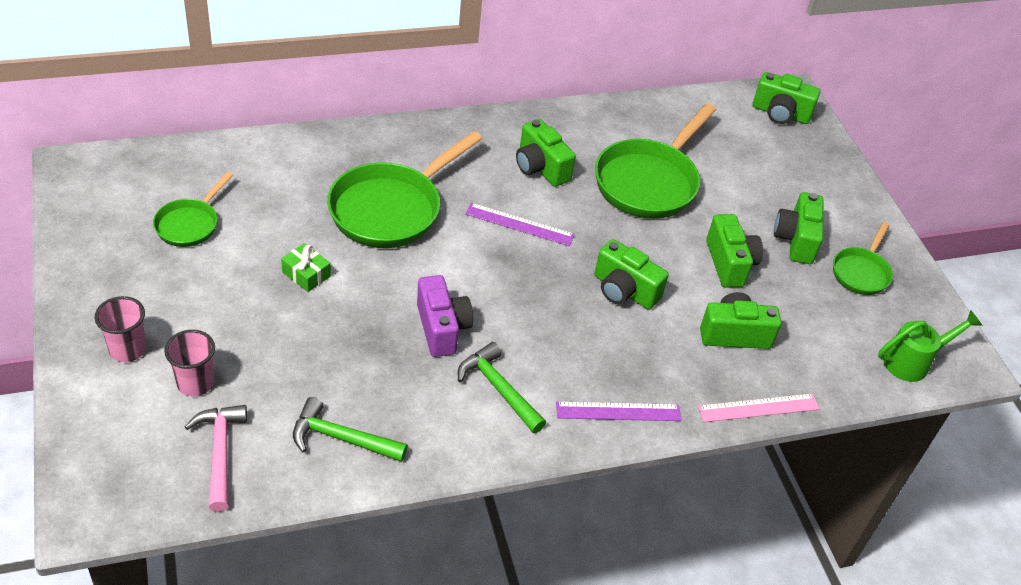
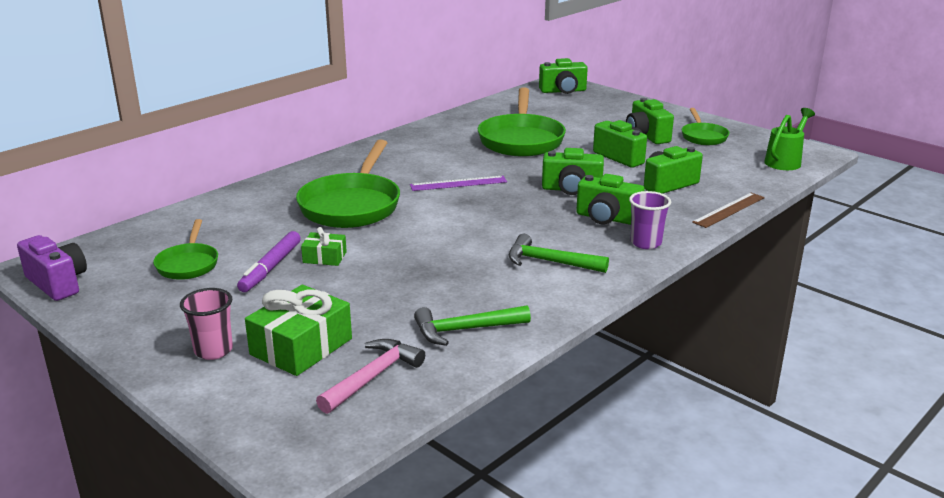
camera: 25 degrees left, 20 degrees down
pink cup [164,330,215,396] -> green gift [245,285,352,376]
pink hammer [185,405,247,512] -> pink hammer turned 75 degrees clockwise [316,339,425,414]
purple camera [417,275,473,357] -> purple camera moved to [17,235,87,301]
green camera [516,119,576,187] -> green camera moved to [576,174,645,225]
purple ruler [556,401,682,421] -> purple cup [629,191,671,249]
pink ruler [698,394,819,422] -> brown ruler [692,193,765,228]
none -> purple marker [237,231,301,292]

